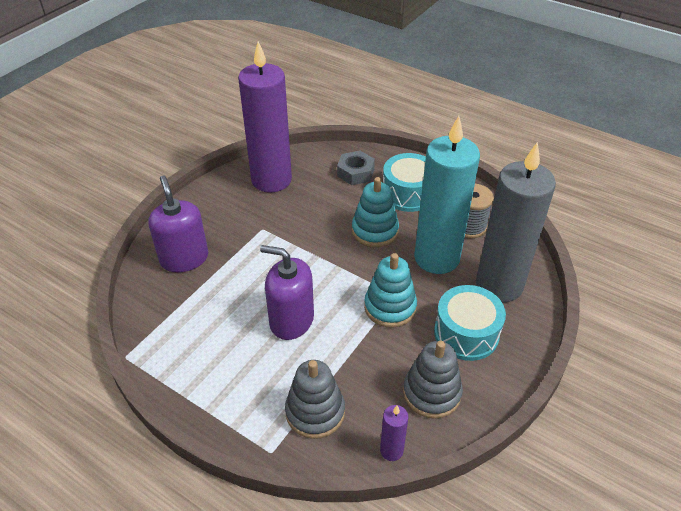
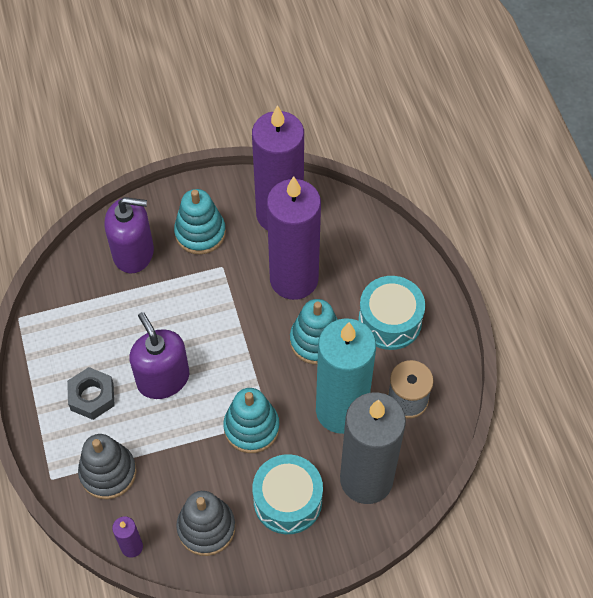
camera: 40 degrees right, 15 degrees up
purple soap dispenser [148,176,208,272] -> purple soap dispenser turned 75 degrees clockwise [104,197,154,273]
grey nut [337,151,375,185] -> grey nut moved to [67,367,115,420]
none -> turquoise stacking toy [174,189,226,255]
none -> purple candle [267,176,321,300]

